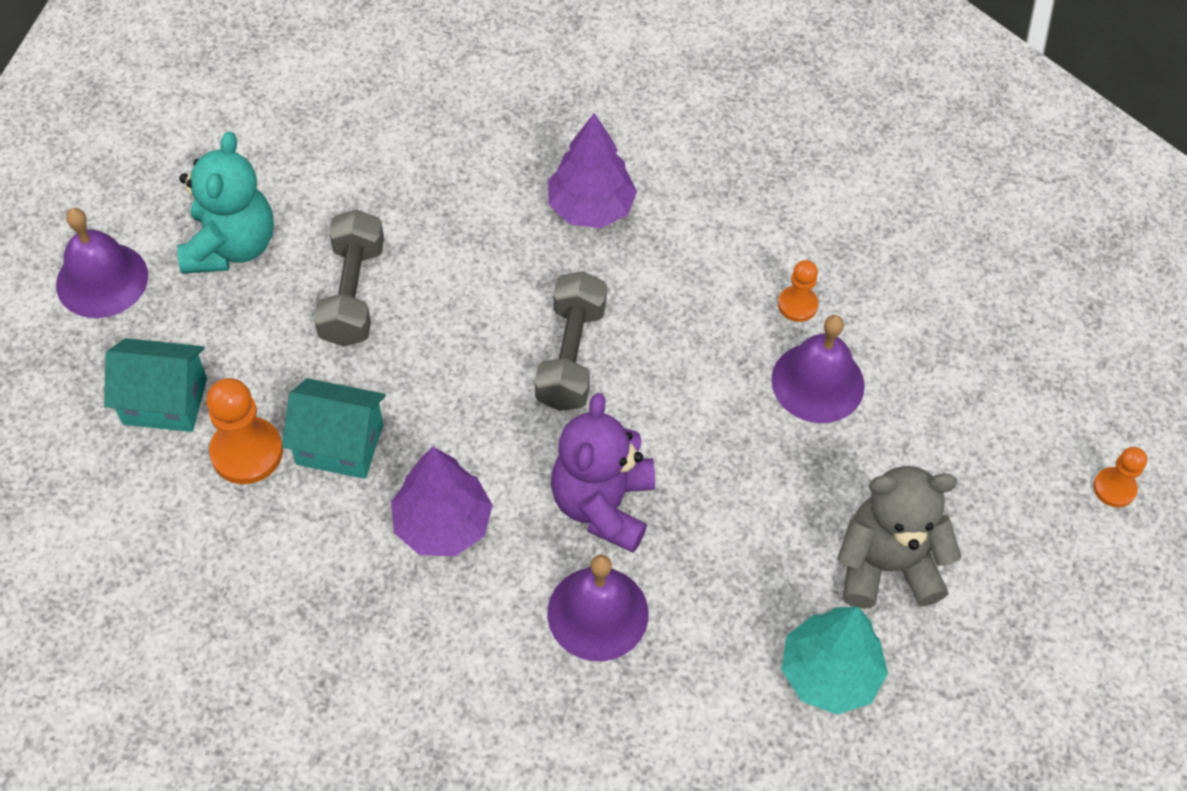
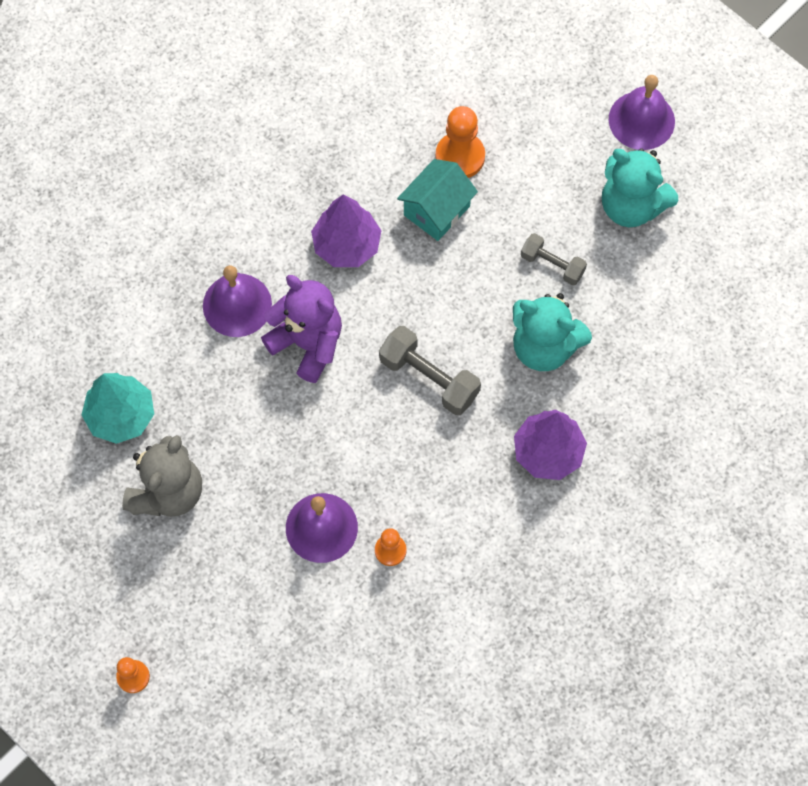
camera: 120 degrees right, 10 degrees up
turquoise house [104,338,207,432] -> none
grey dumbbell [314,209,384,347] -> grey dumbbell [521,233,587,285], size x0.64
none -> turquoise teddy bear [513,293,592,371]

